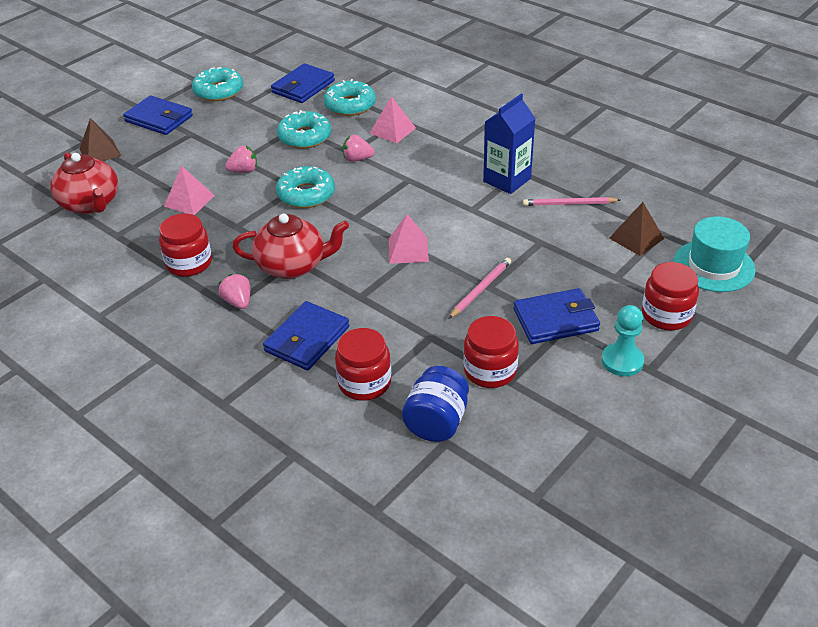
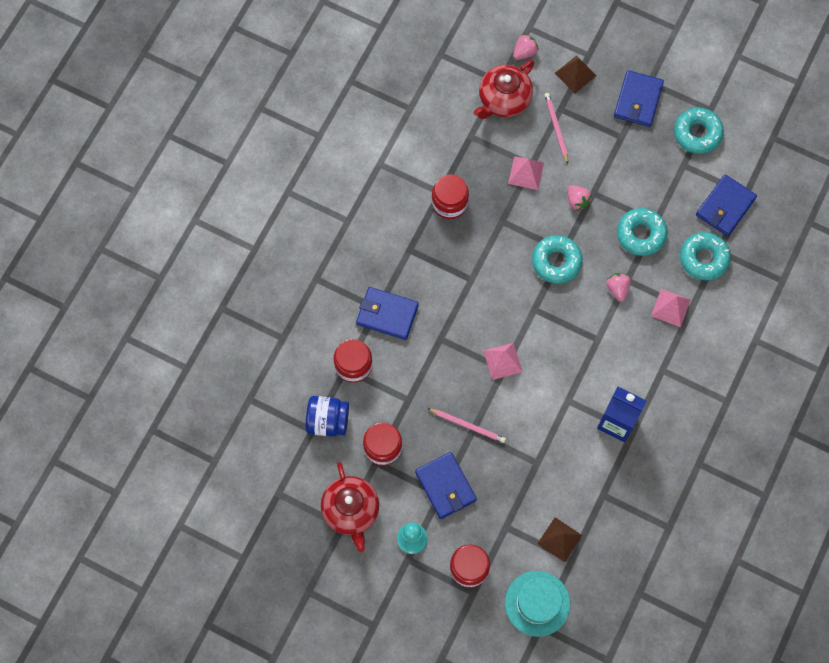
camera: 75 degrees right, 30 degrees up
pink strawberry [219,274,250,309] -> pink strawberry moved to [513,34,539,60]
red teapot [233,214,349,279] -> red teapot moved to [321,462,379,552]
blue wallet [271,63,335,103] -> blue wallet turned 75 degrees counterclockwise [696,174,757,236]
pink pencil [523,197,620,206] -> pink pencil moved to [544,93,568,164]

